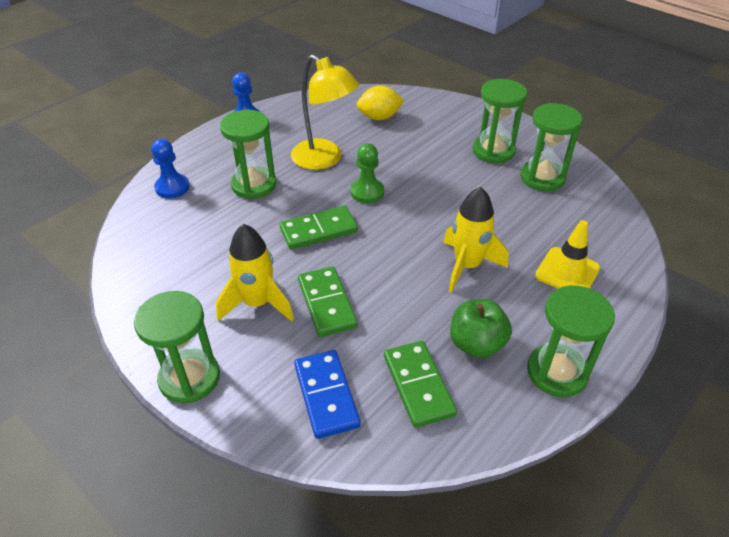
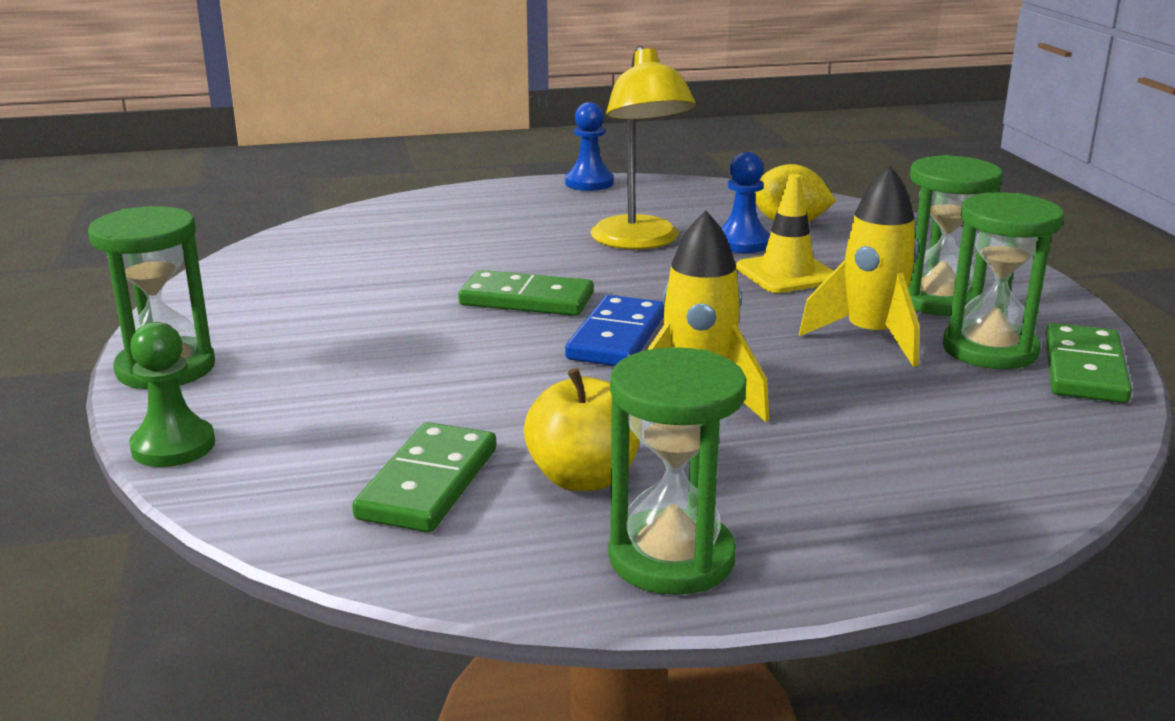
camera: 35 degrees right, 20 degrees down
blue pawn [151,139,190,198] -> blue pawn moved to [721,152,770,253]
yellow rocket [216,224,294,322] -> yellow rocket moved to [799,166,920,367]
green hourglass [220,110,277,199] -> none
blue domino [294,350,361,439] -> blue domino moved to [565,295,665,366]
green domino [298,266,358,337] -> green domino moved to [1045,323,1132,403]
green pawn [350,143,384,203] -> green pawn moved to [129,322,215,467]
green apple [450,299,512,358] -> yellow apple [524,368,640,491]
yellow traffic cone [535,220,600,289] -> yellow traffic cone moved to [736,174,834,293]

